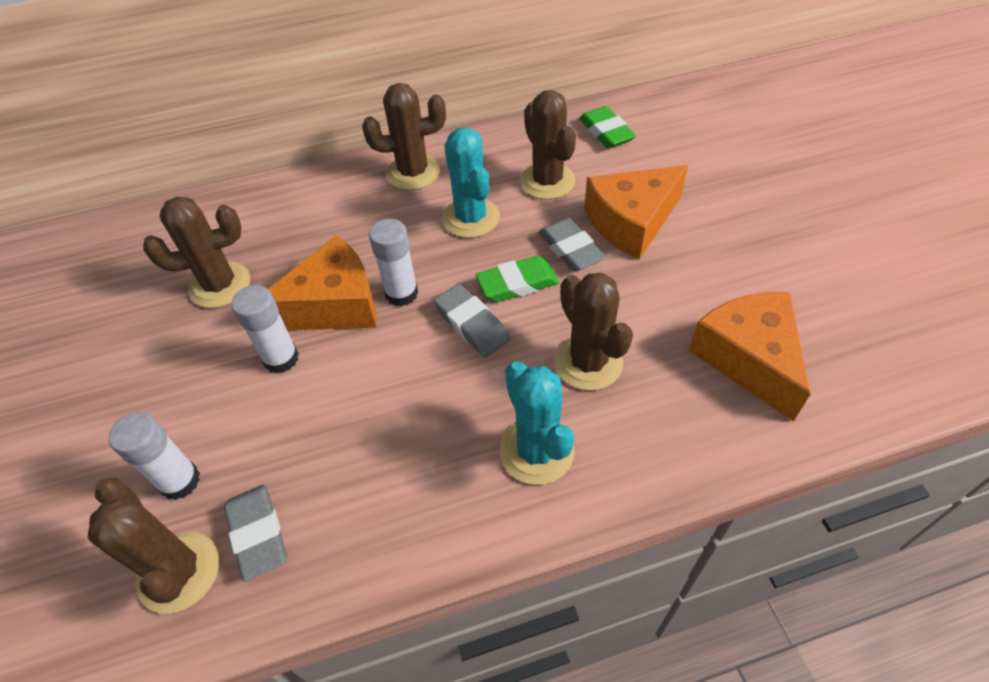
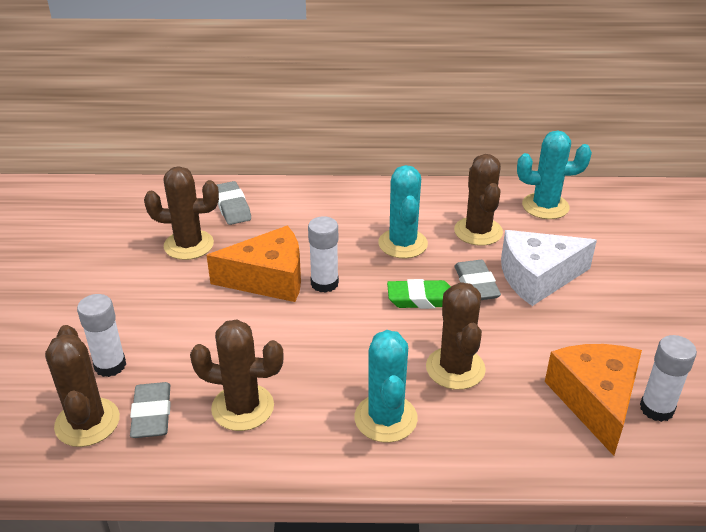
camera: 15 degrees right, 15 degrees down
white glue stick [231,285,299,374] -> white glue stick moved to [640,335,697,422]
brown cactus [362,83,446,190] -> brown cactus moved to [190,319,284,431]
grey eraser [434,284,510,357] -> grey eraser moved to [217,181,251,225]
green eraser [579,106,636,149] -> turquoise cactus [517,130,592,219]
orange cheese [584,165,688,260] -> white cheese [501,230,597,306]

